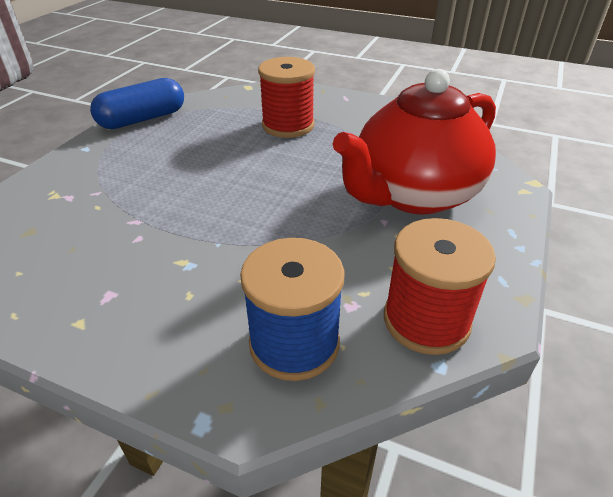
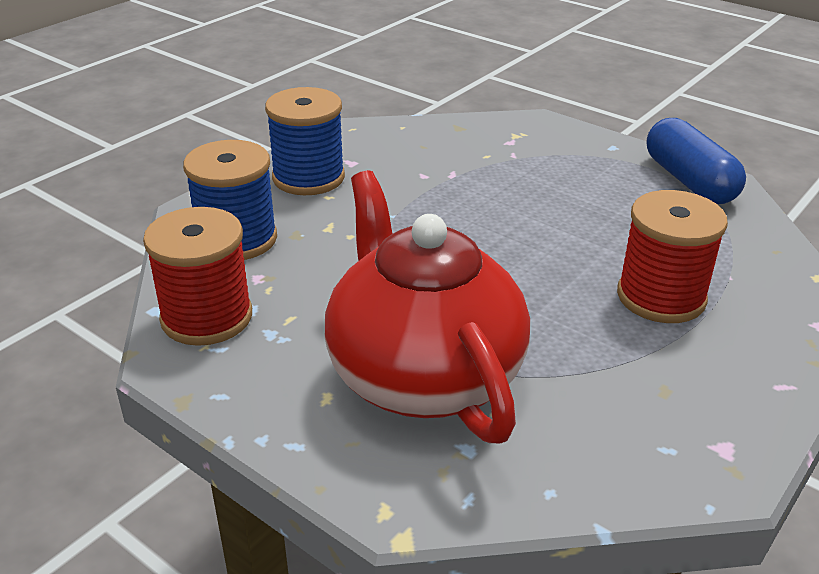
camera: 105 degrees right, 5 degrees down
none -> blue spool [265,87,345,195]

